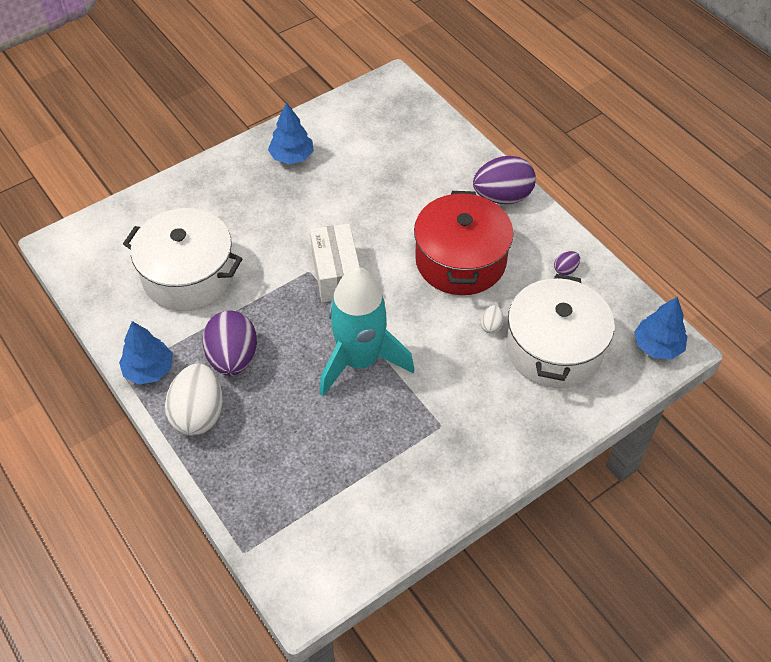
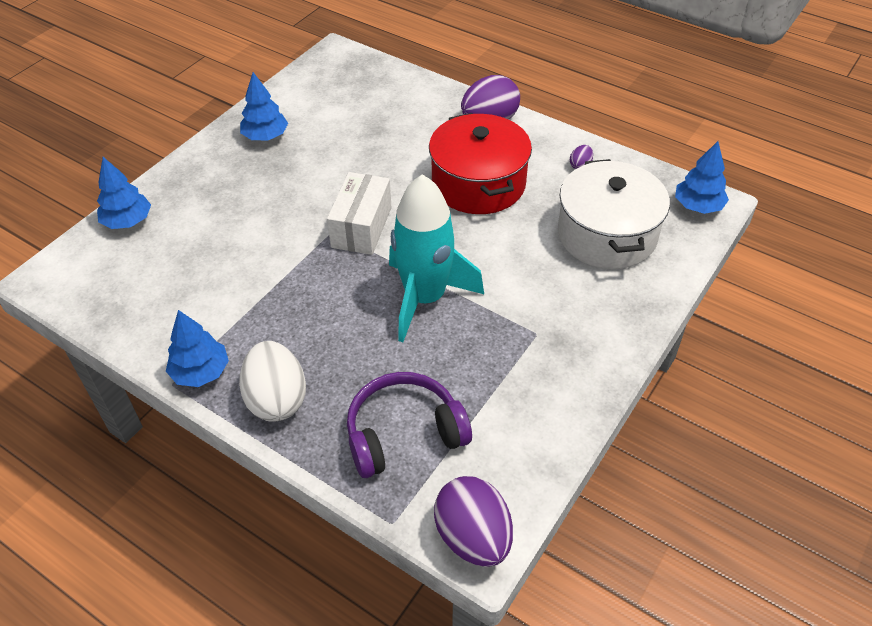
camera: 20 degrees left, 5 degrees down
white pot [123,208,243,311] -> none
purple egg [202,311,257,376] -> purple egg moved to [434,476,513,567]
white box [310,223,360,302] -> white box turned 45 degrees clockwise [327,172,392,255]
white egg [481,305,504,334] -> none
none -> blue tree [97,157,151,229]
none -> purple headphones [347,372,472,478]

